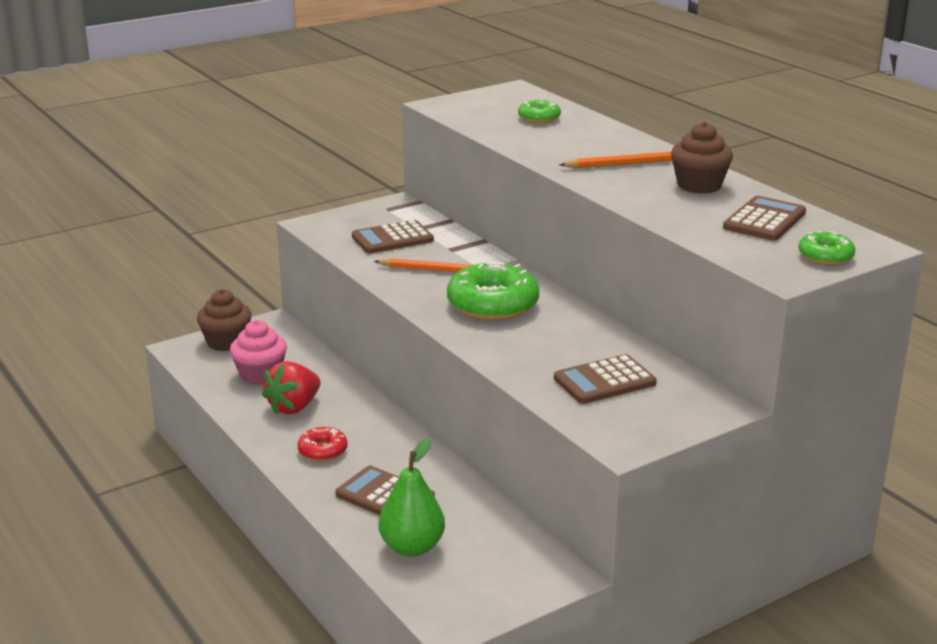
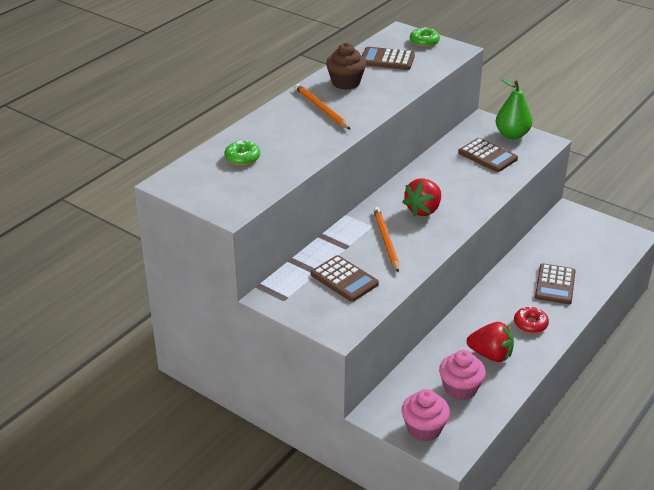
camera: 110 degrees left, 10 degrees up
brown cupcake [197,289,252,351] -> pink cupcake [402,389,450,442]
green pear [379,438,445,557] -> green pear moved to [496,78,532,139]
green donut [447,262,539,320] -> red strawberry [402,178,441,217]

